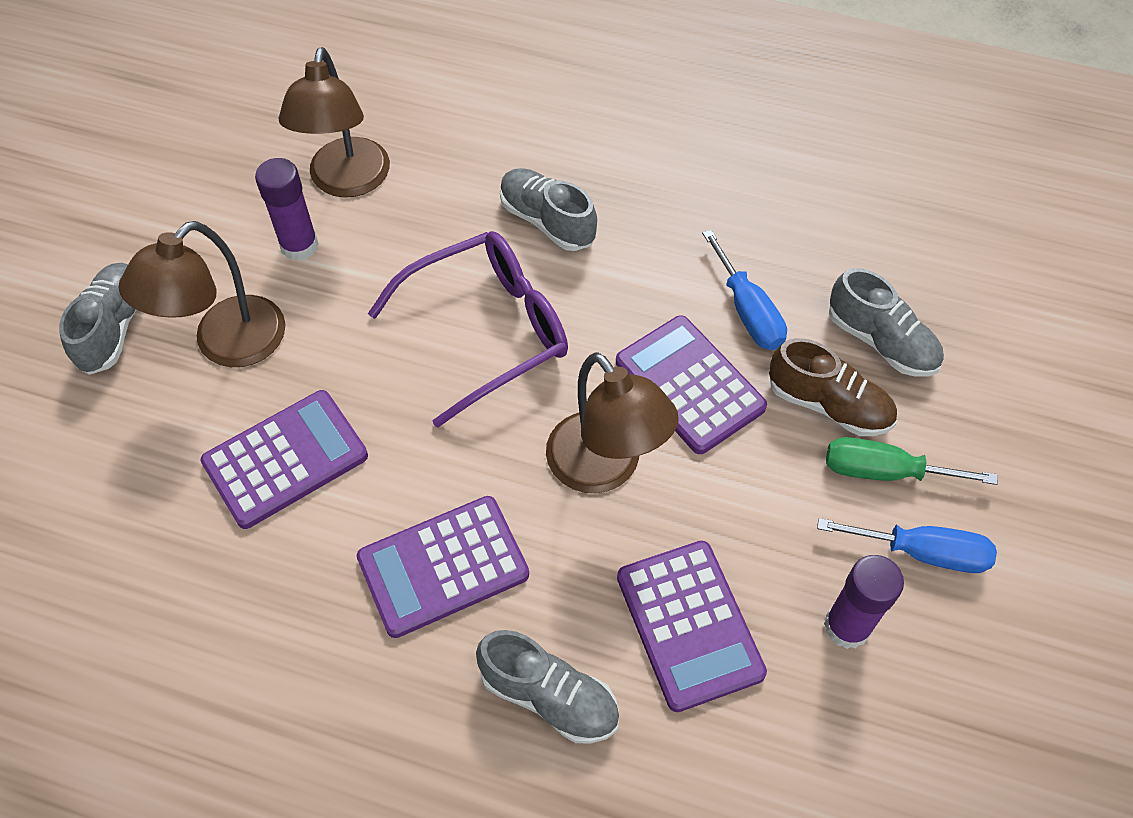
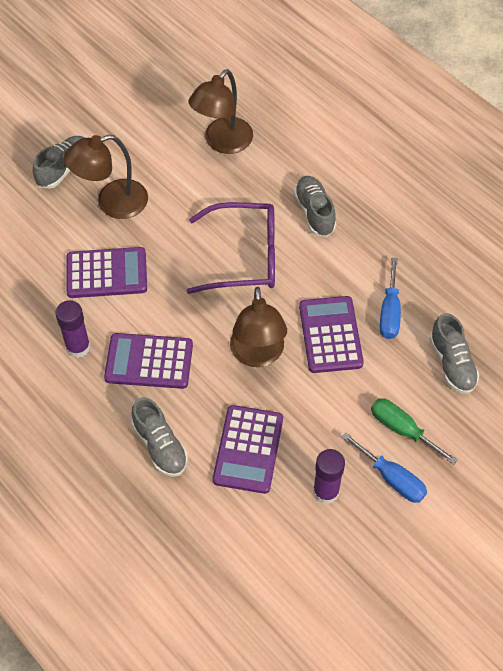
camera: 30 degrees right, 0 degrees up
purple glue stick [255,158,319,261] -> purple glue stick moved to [55,300,91,358]
brown shoe [769,338,897,436] -> none

